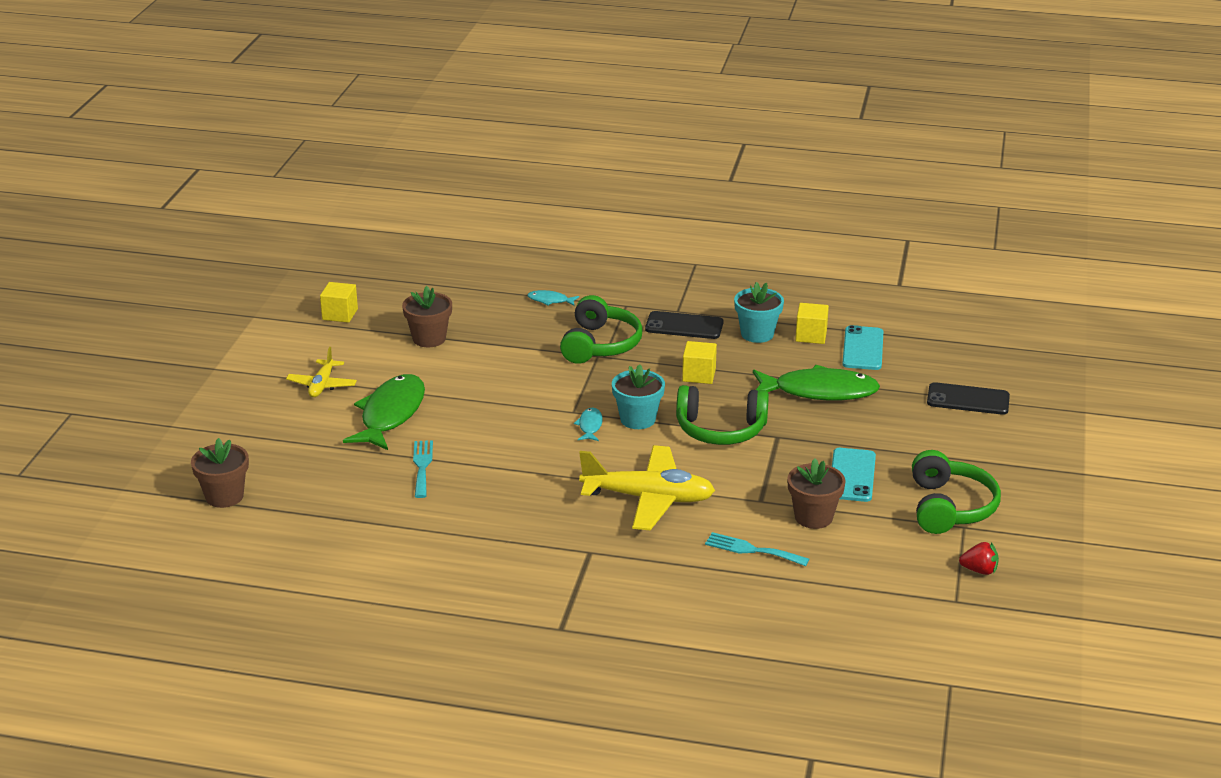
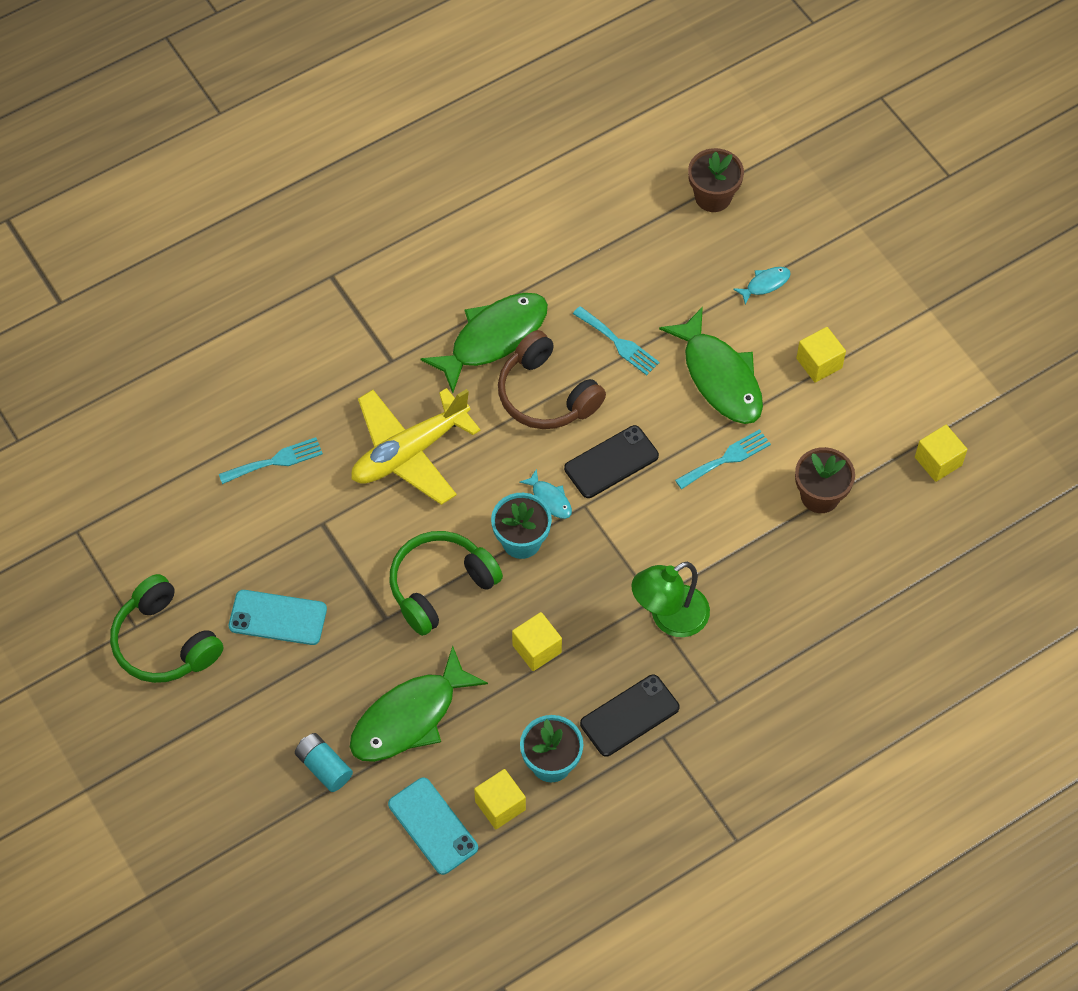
camera: 135 degrees right, 30 degrees up
yellow plane [286,347,357,397] -> yellow cube [796,327,846,383]
turquoise fish [527,290,579,306] -> turquoise fish moved to [733,267,791,305]
green headphones [560,295,643,364] -> green lamp [631,562,710,637]
brown flower pot [787,458,846,529] -> none
turquoise phone [832,448,876,502] -> turquoise phone turned 45 degrees counterclockwise [229,590,327,645]
black phone [927,382,1010,415] -> black phone moved to [564,425,659,498]
red strawberry [959,542,999,575] -> none
none -> turquoise battery [295,733,353,792]
none -> green fish [421,293,548,393]
none -> brown headphones [498,330,606,429]
none -> turquoise fork [675,429,771,489]

